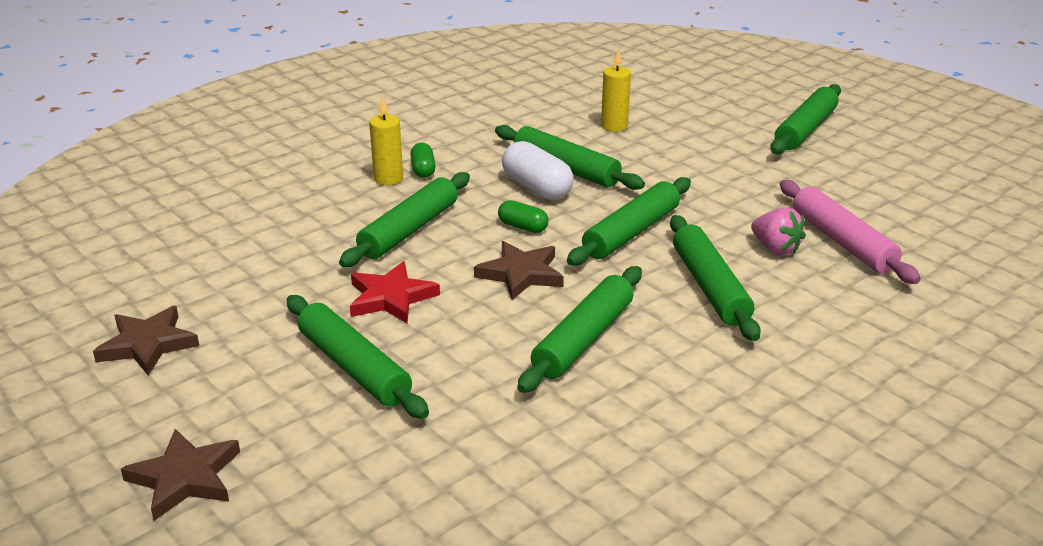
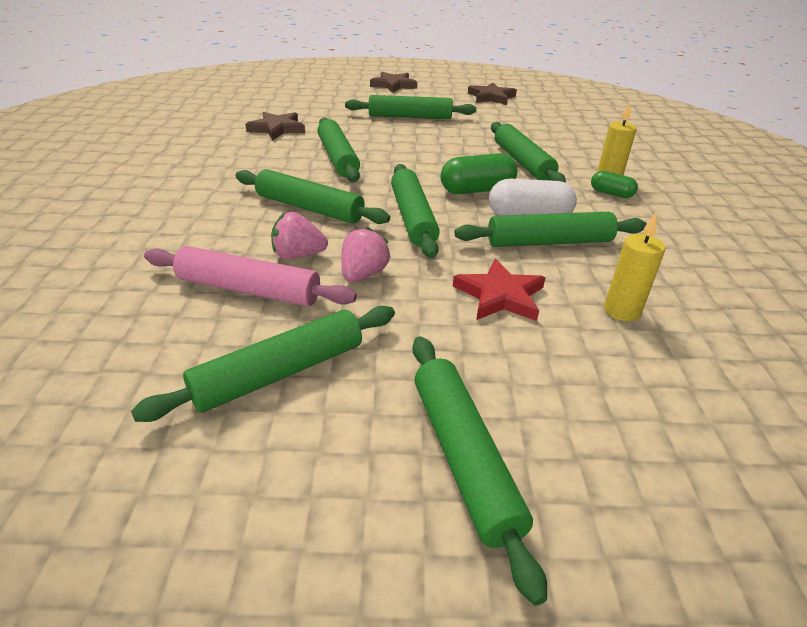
camera: 130 degrees right, 5 degrees up
red star [350,261,440,323] -> red star moved to [453,259,546,321]
brown star [474,241,564,300] -> brown star moved to [245,112,305,140]
green capsule [498,200,549,233] -> green capsule [441,153,518,194], size x1.73
none -> green rolling pin [131,306,395,422]
none -> pink strawberry [341,227,391,282]

